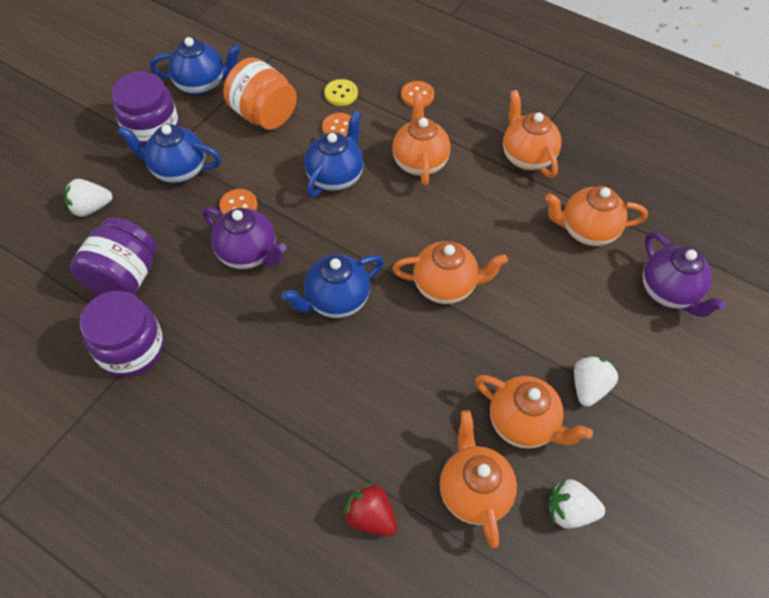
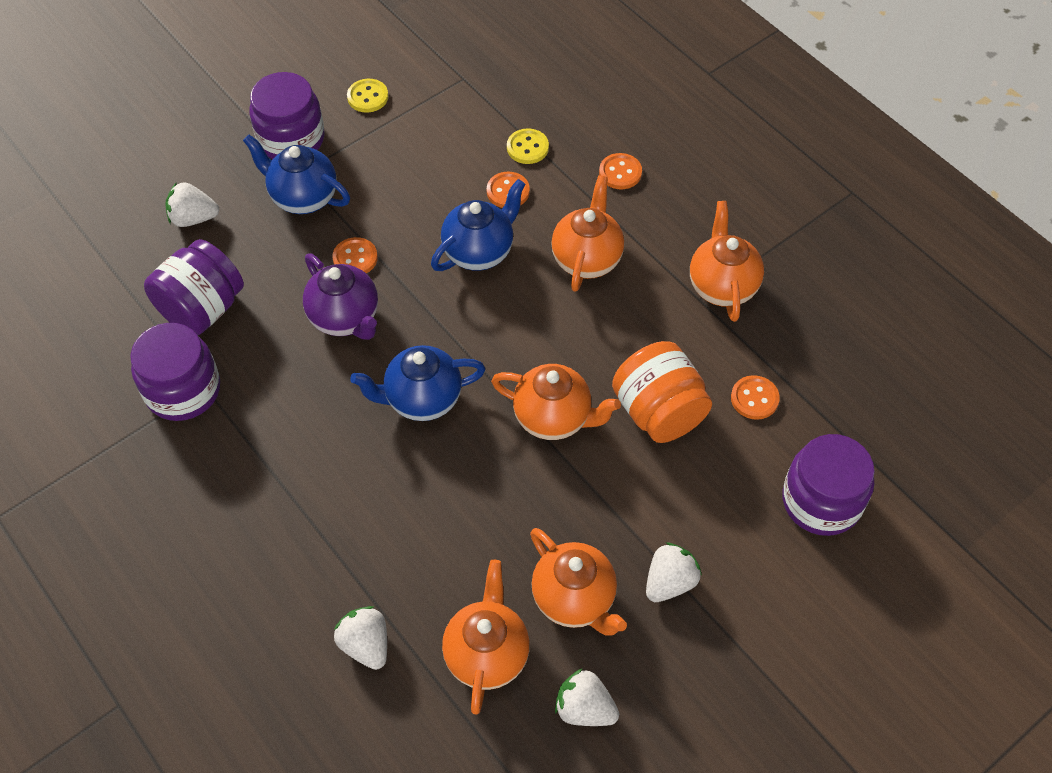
camera: 20 degrees right, 0 degrees up
blue teapot [150,37,241,96] -> yellow button [347,79,388,113]
orange jar [223,57,297,130] -> orange jar moved to [612,341,712,443]
red strawberry [343,482,397,537] -> white strawberry [334,606,387,670]
orange teapot [545,186,648,246] -> orange button [731,375,780,420]
purple teapot [643,232,726,317] -> purple jar [782,434,875,536]

